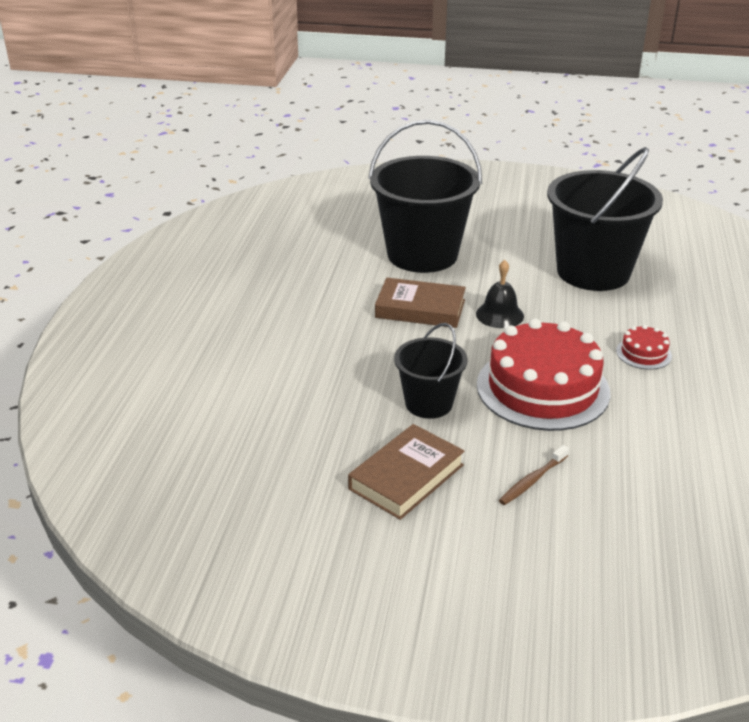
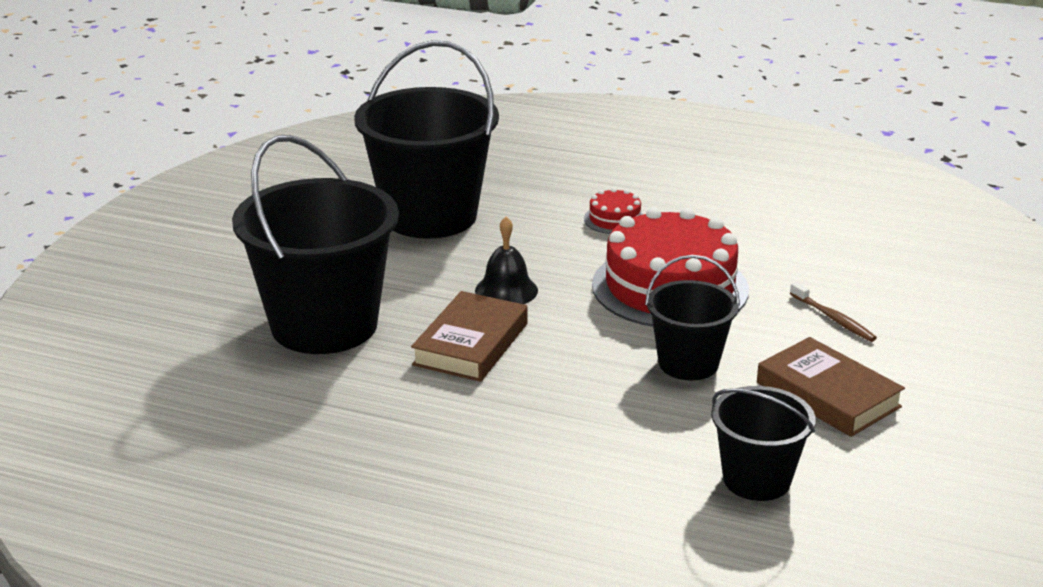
camera: 80 degrees left, 5 degrees down
none -> black bucket [711,386,816,501]

